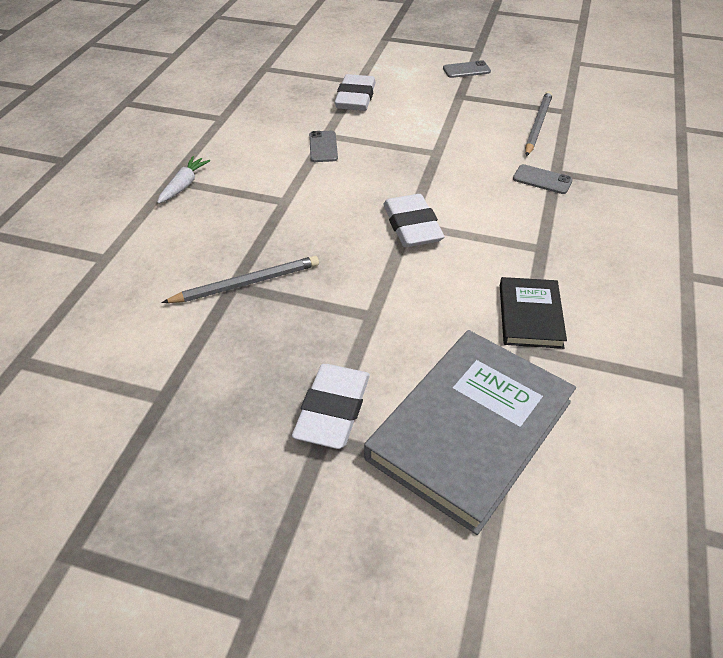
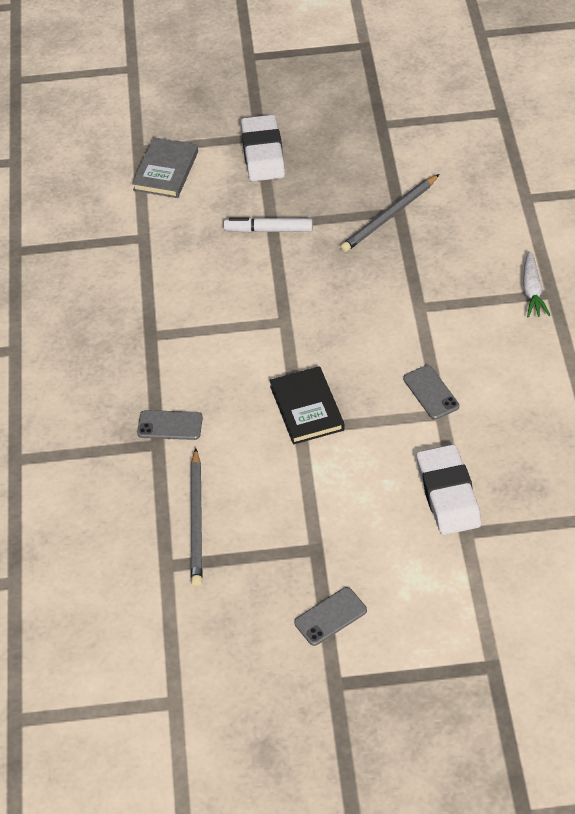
camera: 160 degrees right, 5 degrees up
grey book [364,330,576,535] -> grey book [132,137,198,198], size x0.52
white eraser [383,194,445,247] -> none
black book [500,277,567,349] -> black book moved to [270,366,344,445]
none -> white marker [224,217,313,233]

